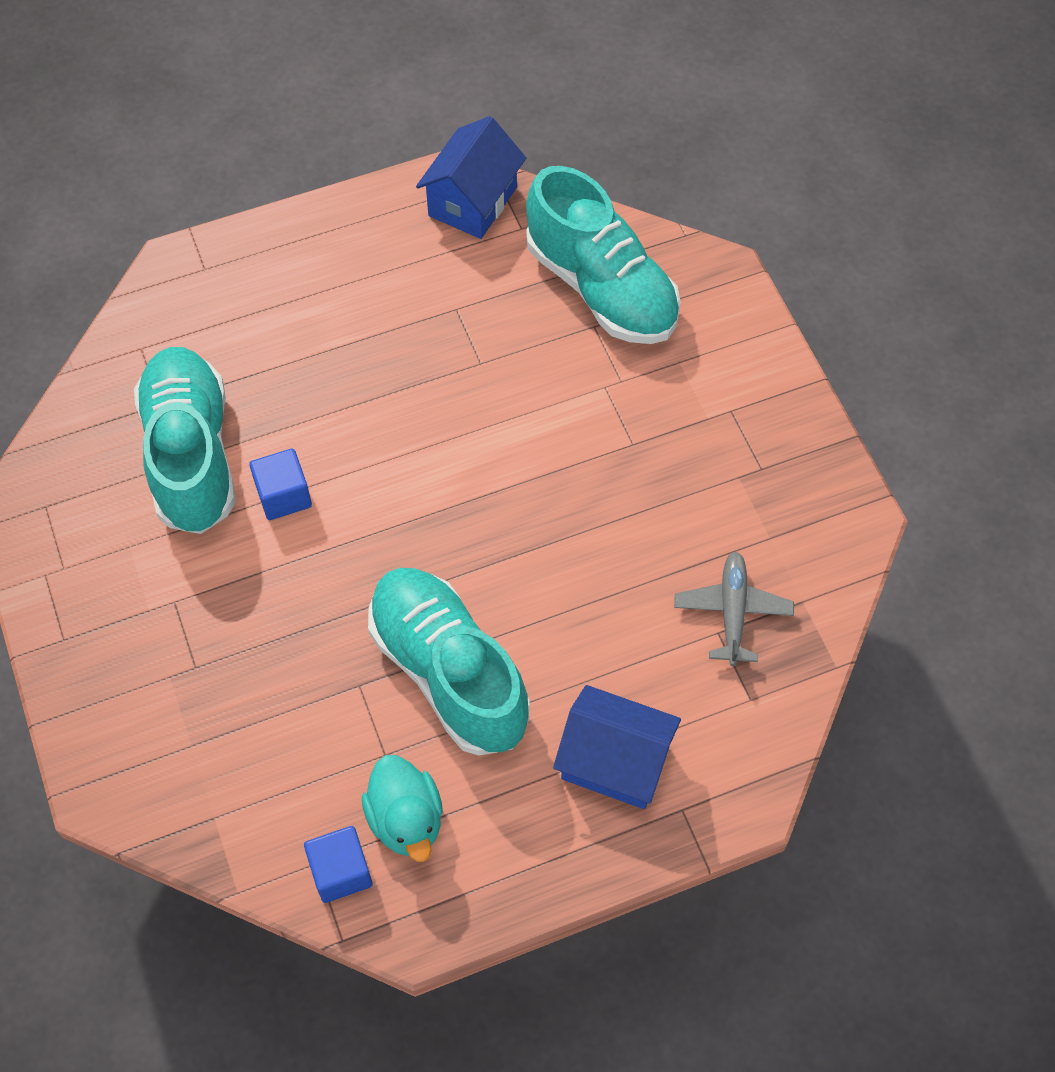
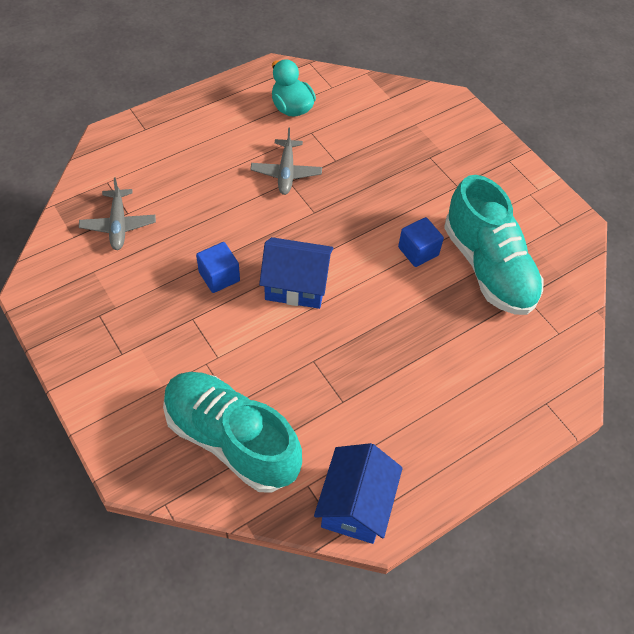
camera: 165 degrees right, 5 degrees down
blue cube [304,826,373,903] -> blue cube moved to [196,242,240,293]
turquoise shoe [368,568,529,756] -> grey plane [251,127,322,195]
blue house [553,685,681,809] -> blue house moved to [259,237,334,309]

